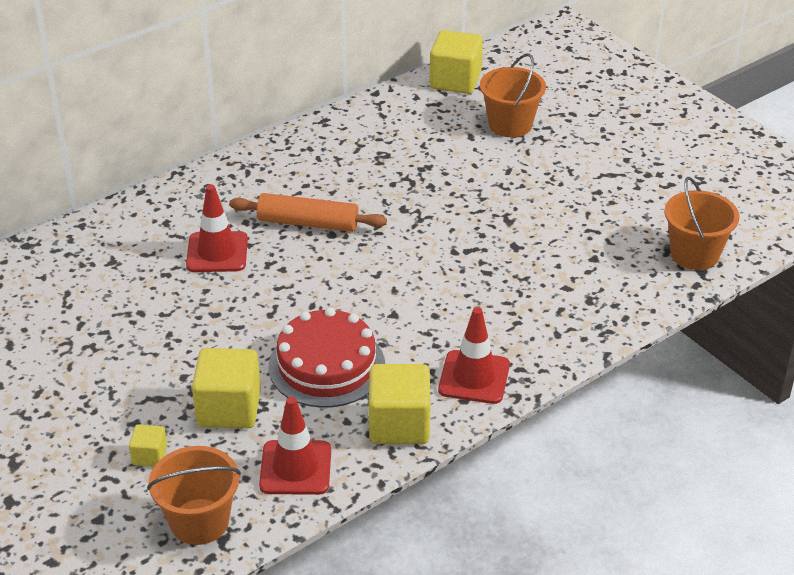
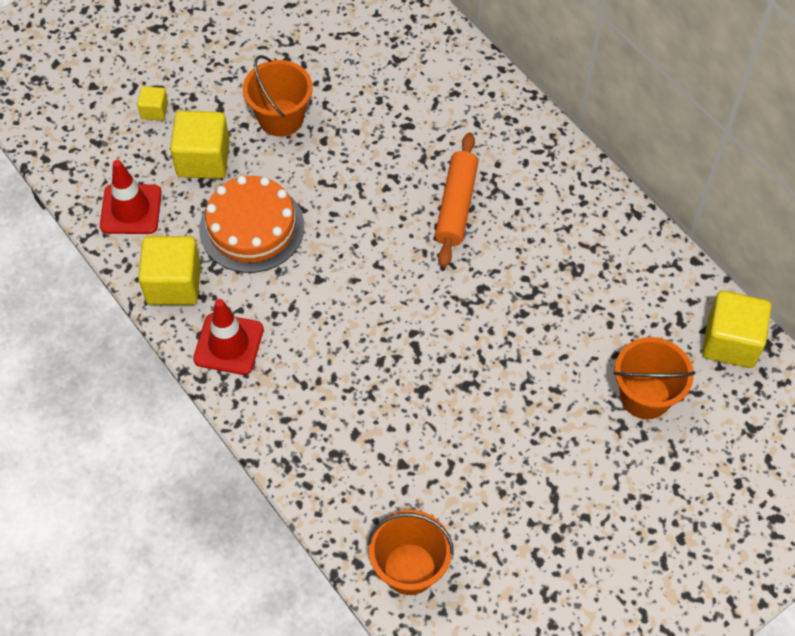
camera: 90 degrees right, 20 degrees up
orange bucket [147,446,241,545] -> orange bucket moved to [243,55,313,137]
red traffic cone [186,184,248,272] -> none
red cake [268,307,385,408] -> orange cake [199,175,304,273]

